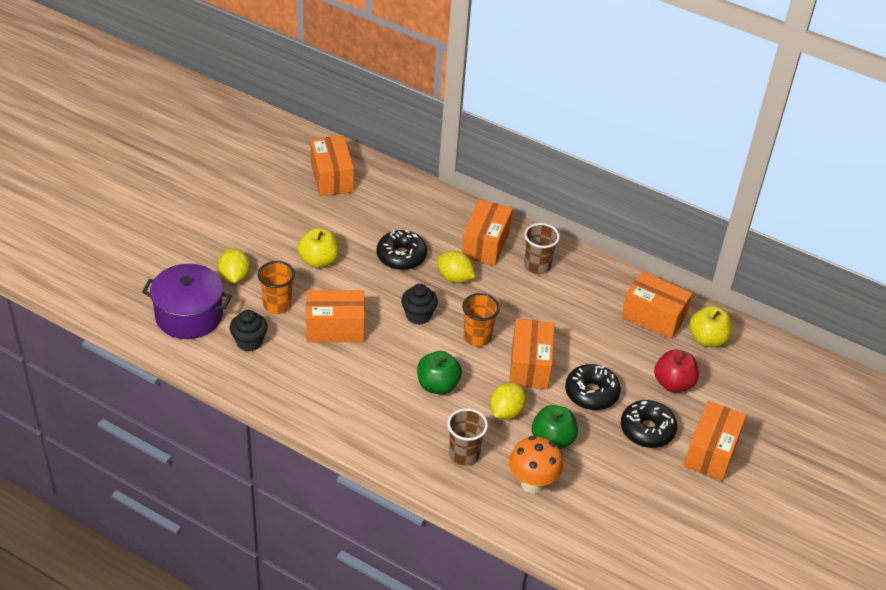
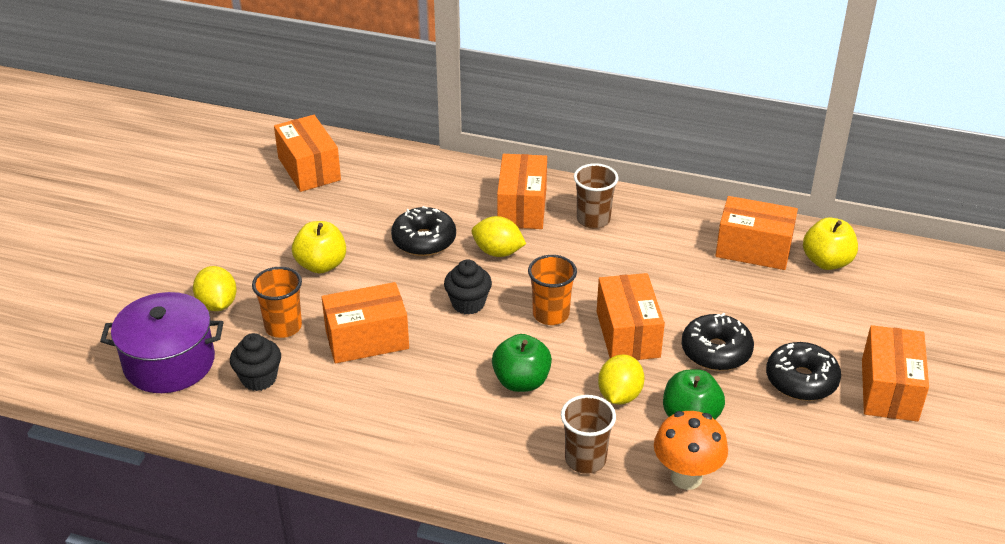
camera: 10 degrees left, 5 degrees down
red apple [654,350,699,393] -> none

